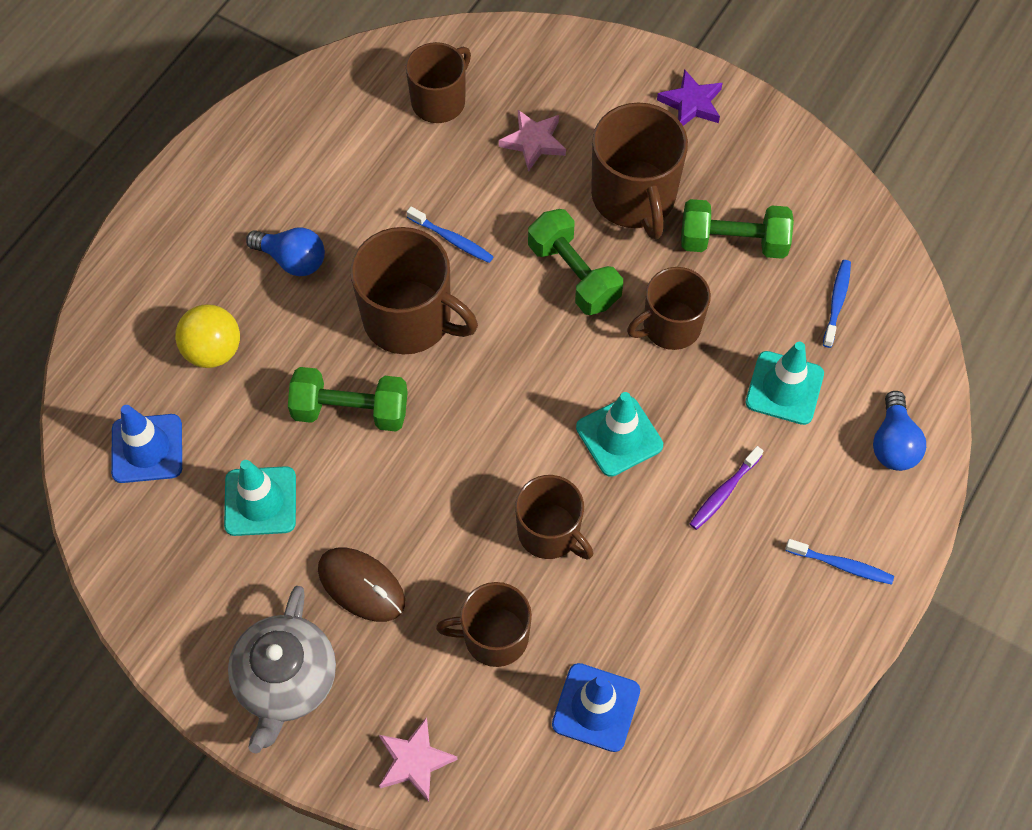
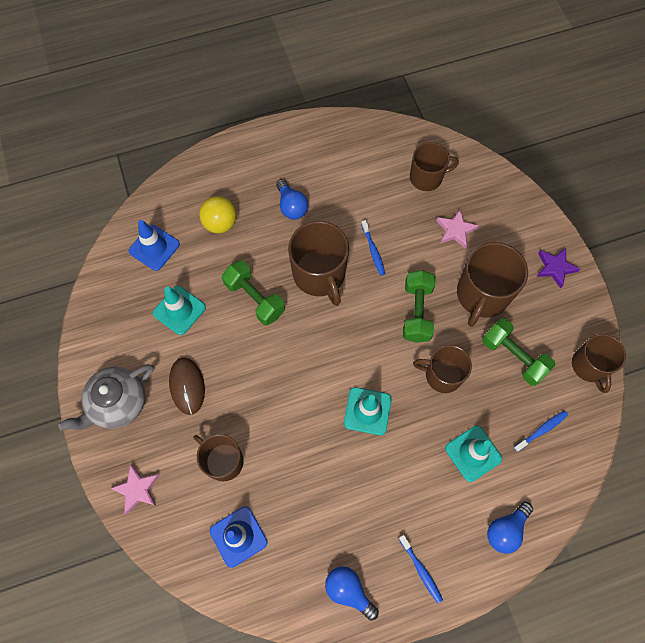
camera: 40 degrees right, 5 degrees up
brown mug [515,475,593,559] -> brown mug moved to [572,334,626,393]
purple toothbrush [690,446,763,530] -> none
none -> blue light bulb [325,566,379,621]

